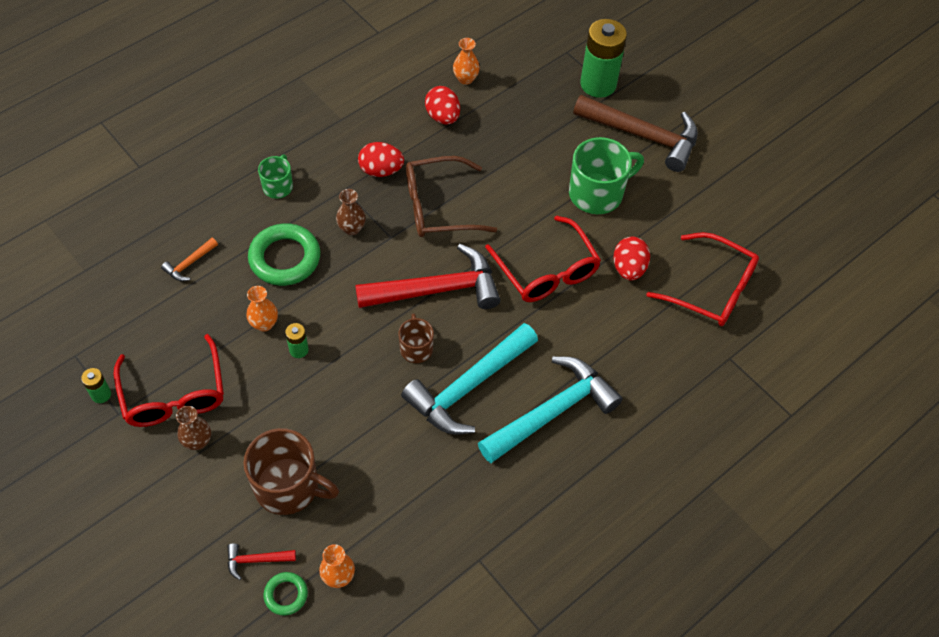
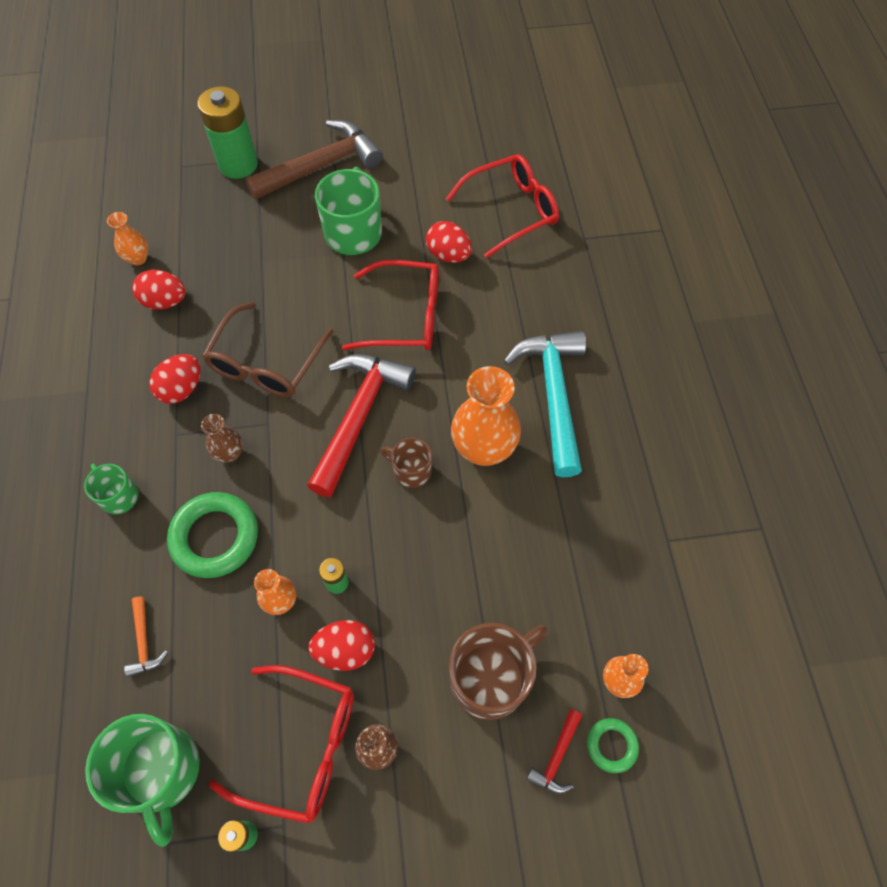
camera: 55 degrees left, 5 degrees up
turquoise hammer [401,323,538,435] -> orange vase [451,366,521,466]
none -> green mug [85,714,200,847]
none -> red egg [308,620,375,671]

